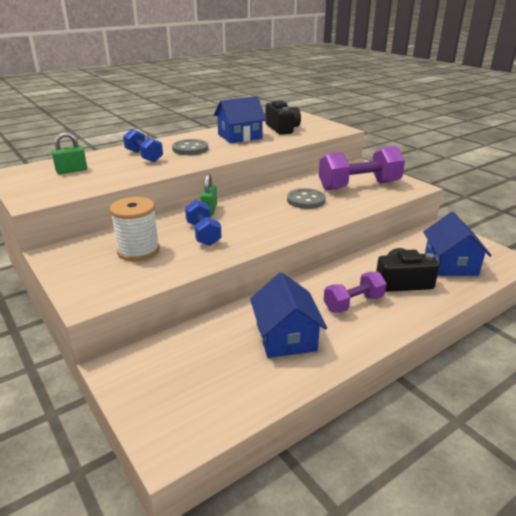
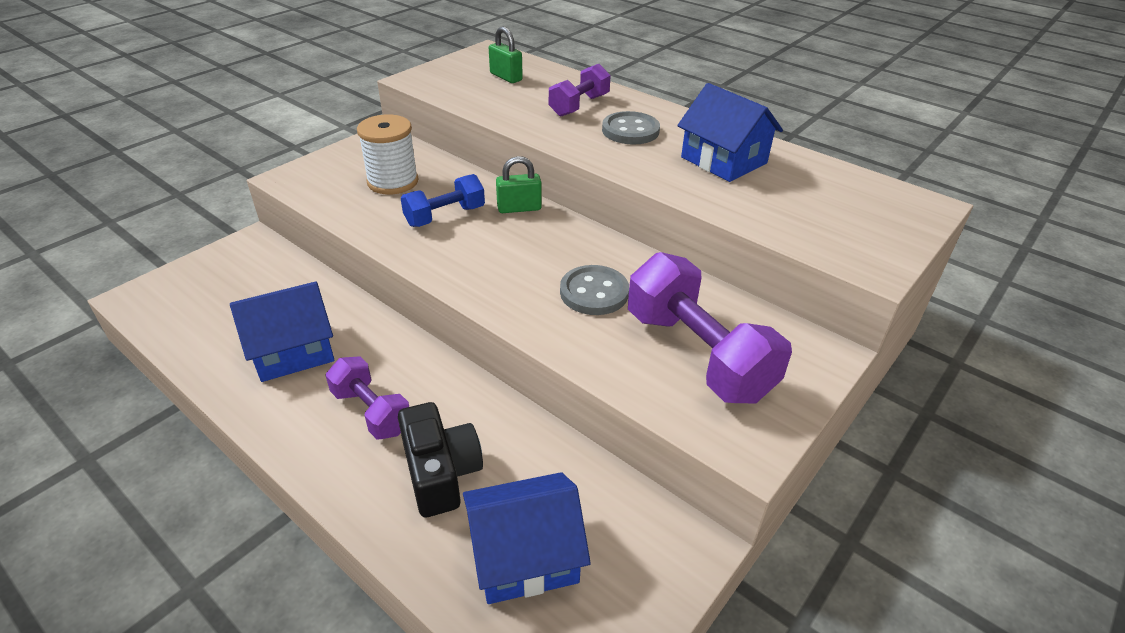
camera: 75 degrees right, 10 degrees up
blue dumbbell [123,129,163,162] -> purple dumbbell [549,64,611,117]
black camera [265,100,301,135] -> none

